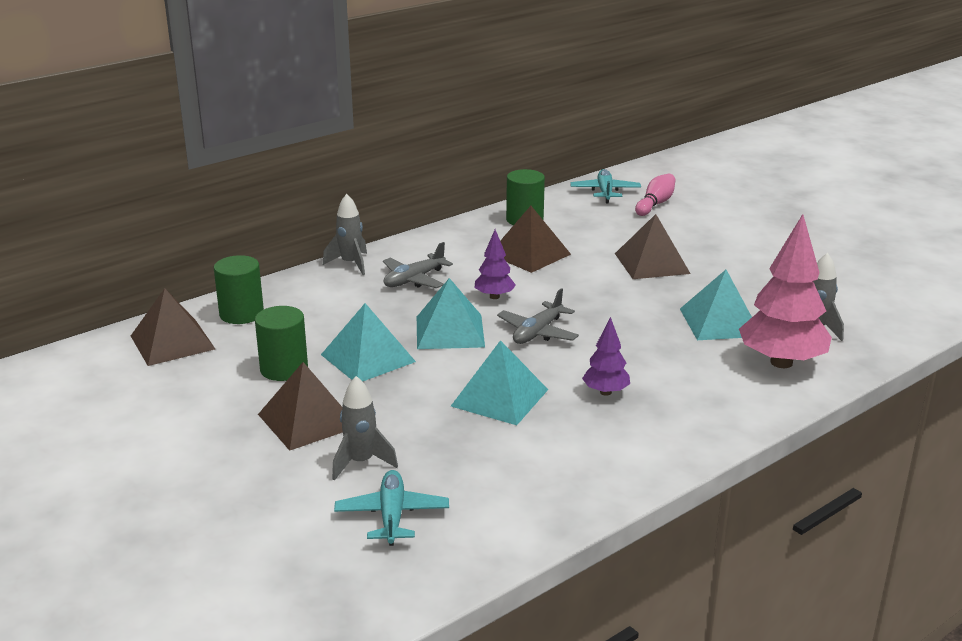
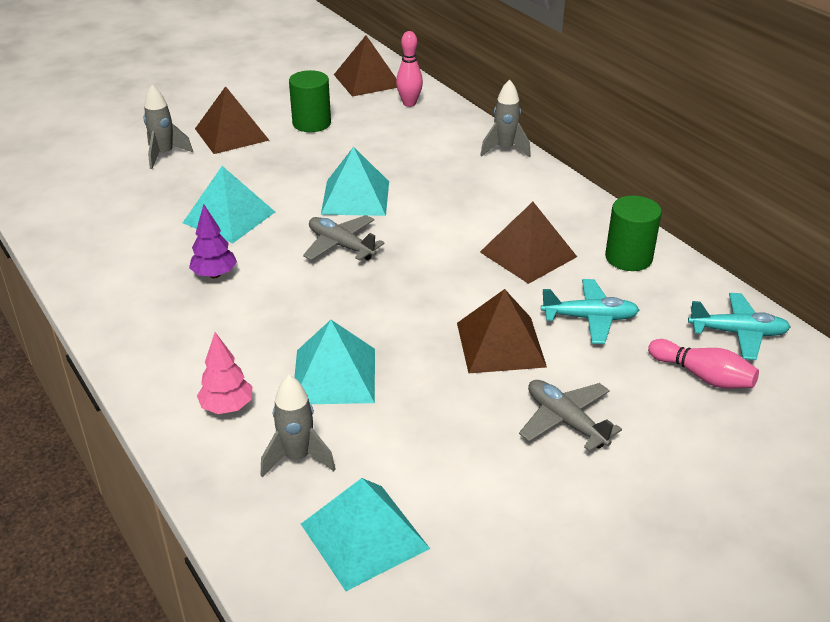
camera: 95 degrees right, 10 degrees up
green cylinder [214,255,264,324] -> pink bowling pin [396,31,423,107]
turquoise pyramid [321,303,416,381] -> turquoise pyramid moved to [301,478,430,591]
turquoise plane [334,470,449,546] -> turquoise plane moved to [541,279,639,344]
grey plane [383,242,453,288] -> grey plane moved to [519,380,622,452]
purple tree [474,230,516,299] -> none
pink tree [739,214,832,368] -> pink tree [197,332,253,414], size x0.51

